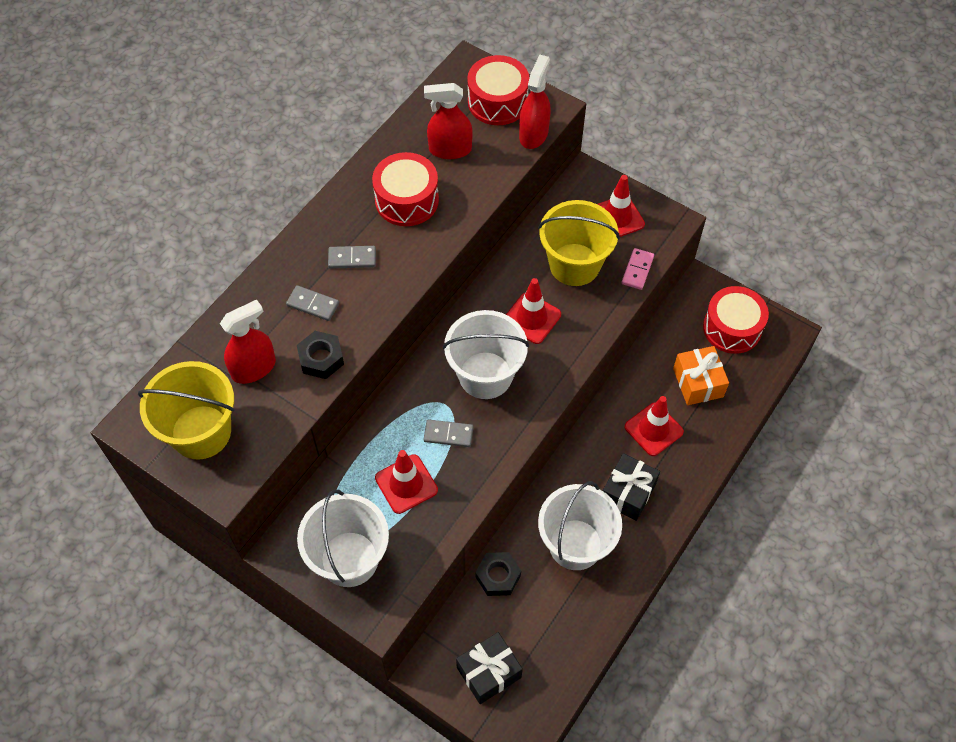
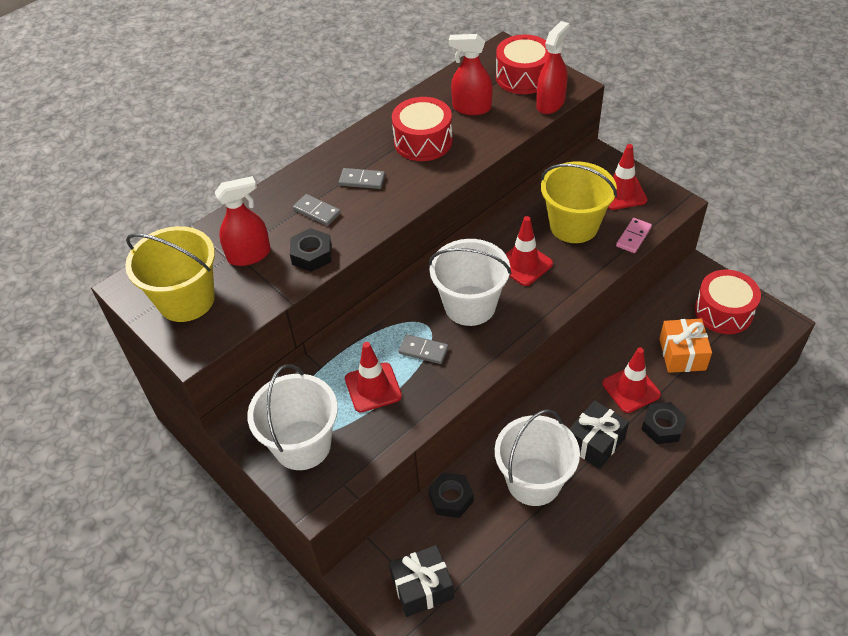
camera: 15 degrees right, 10 degrees down
none -> black nut [642,402,687,444]

